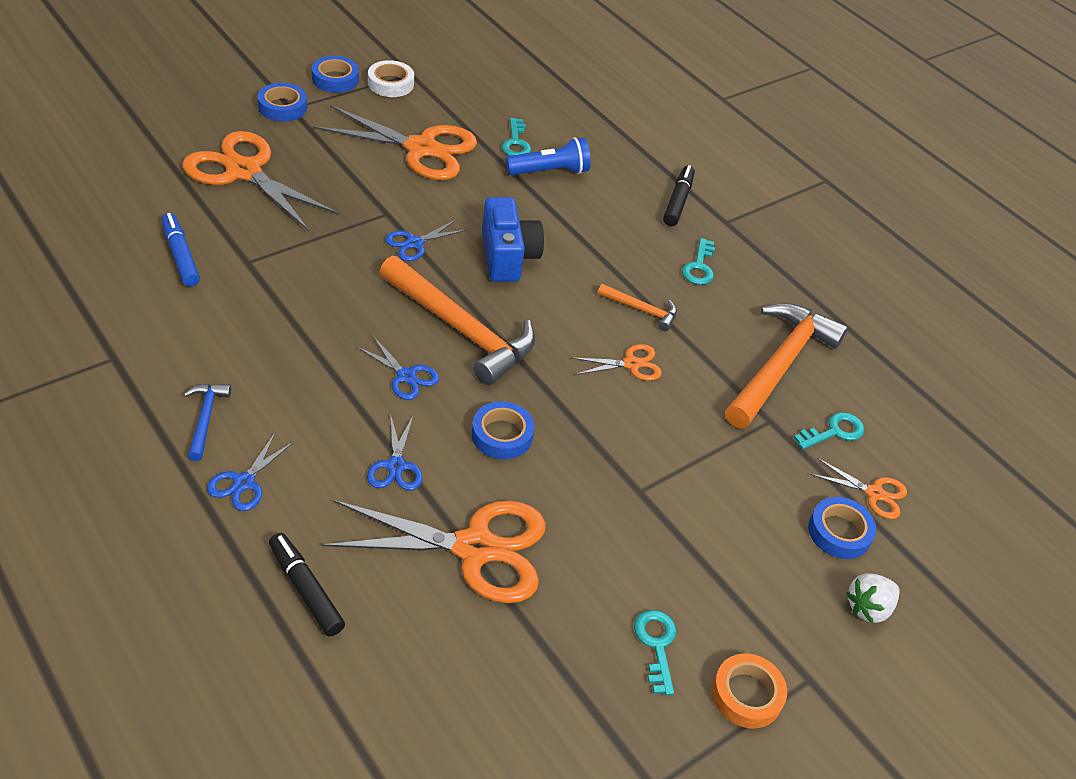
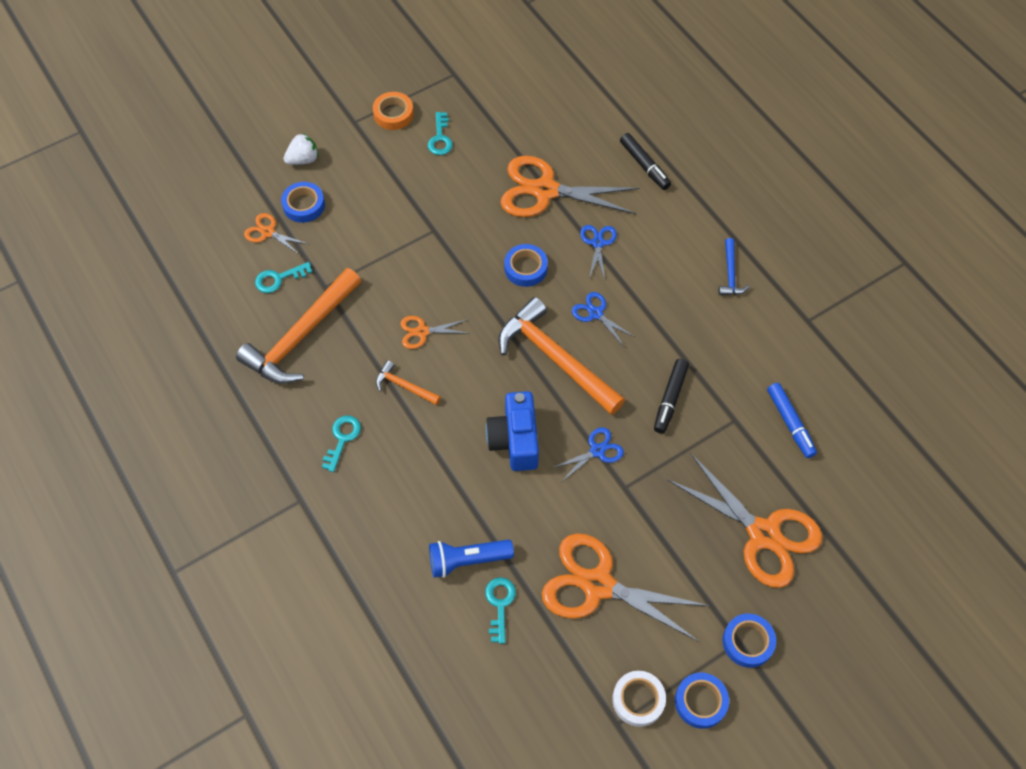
camera: 170 degrees left, 15 degrees up
blue scissors [207,432,295,511] -> none
black marker [663,165,695,226] -> black marker moved to [654,359,689,434]

